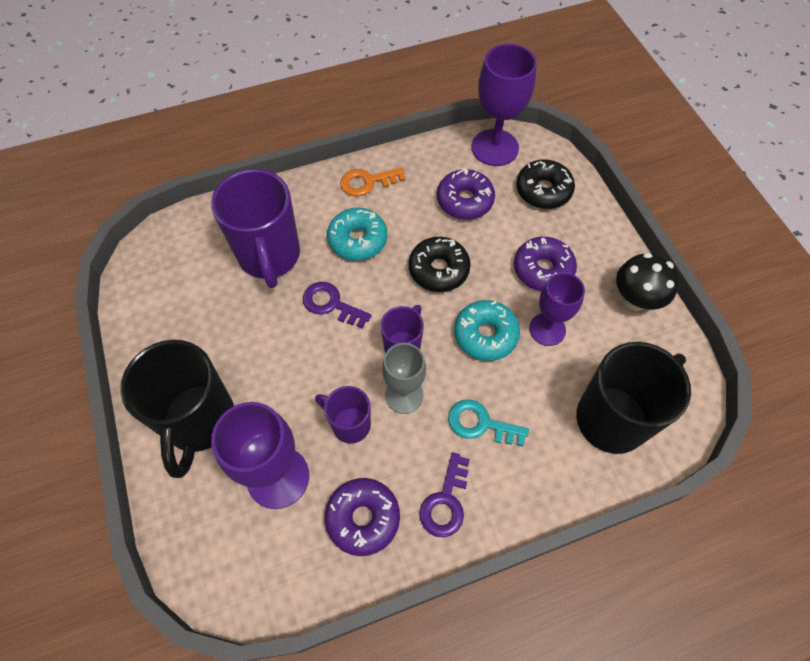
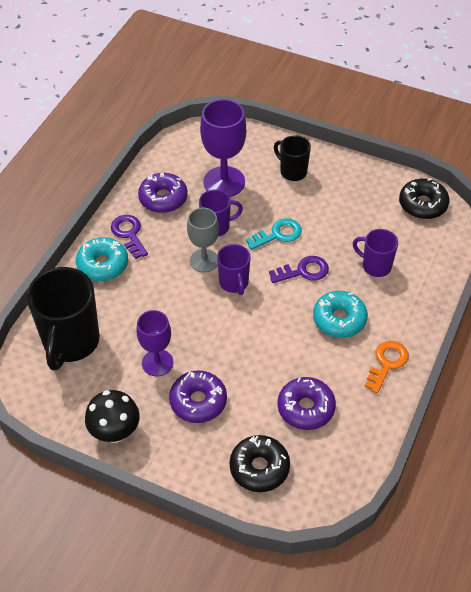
camera: 135 degrees right, 10 degrees down
black mug [120,340,234,478] -> black mug [274,135,311,181], size x0.54
purple mug [211,169,300,288] -> purple mug [353,229,398,277], size x0.54
black donut [409,237,471,292] -> black donut moved to [399,178,450,219]
turquoise key [448,399,529,446] -> turquoise key moved to [246,218,302,250]
turquoise donut [454,300,520,361] -> turquoise donut moved to [76,237,128,281]
purple goblet [471,44,537,166] -> none

